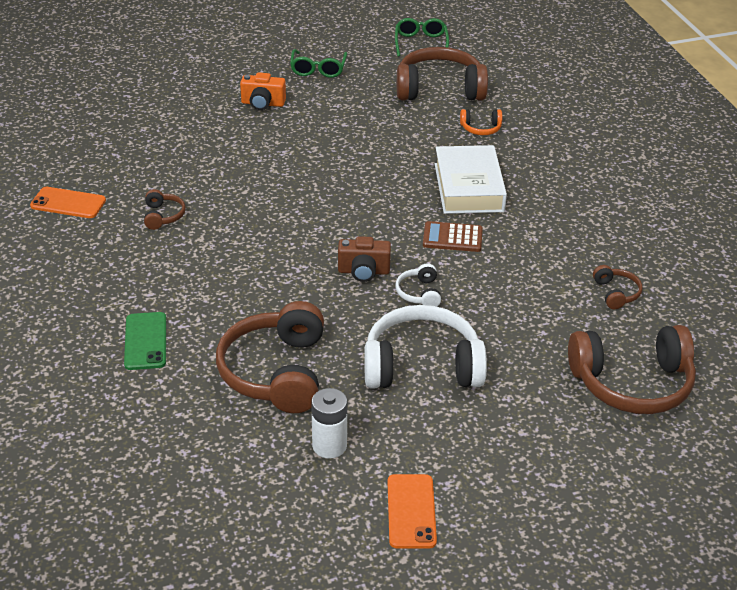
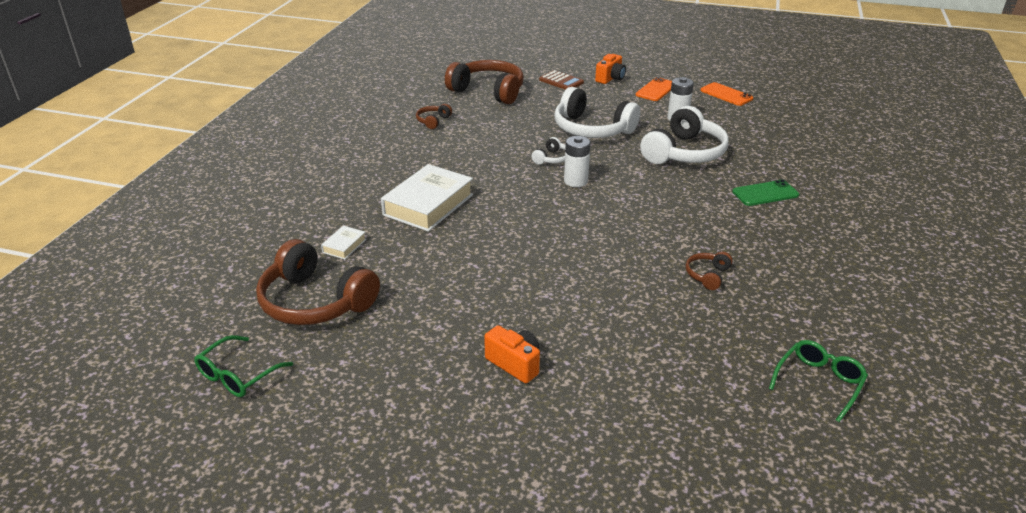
camera: 145 degrees left, 5 degrees down
orange phone [30,187,106,218] -> orange phone moved to [700,82,753,106]
green phone [124,312,166,370] -> green phone turned 45 degrees clockwise [732,180,799,206]
brown headphones [216,301,324,413] -> white headphones [640,106,729,164]
green glasses [290,49,347,78] -> green glasses moved to [769,340,868,422]
brown camera [338,236,391,282] -> white battery [564,136,591,187]
brown calculator [423,221,483,252] -> brown calculator moved to [539,70,584,90]
orange headphones [460,109,502,135] -> white book [321,226,366,259]
none -> orange camera [595,54,626,84]

